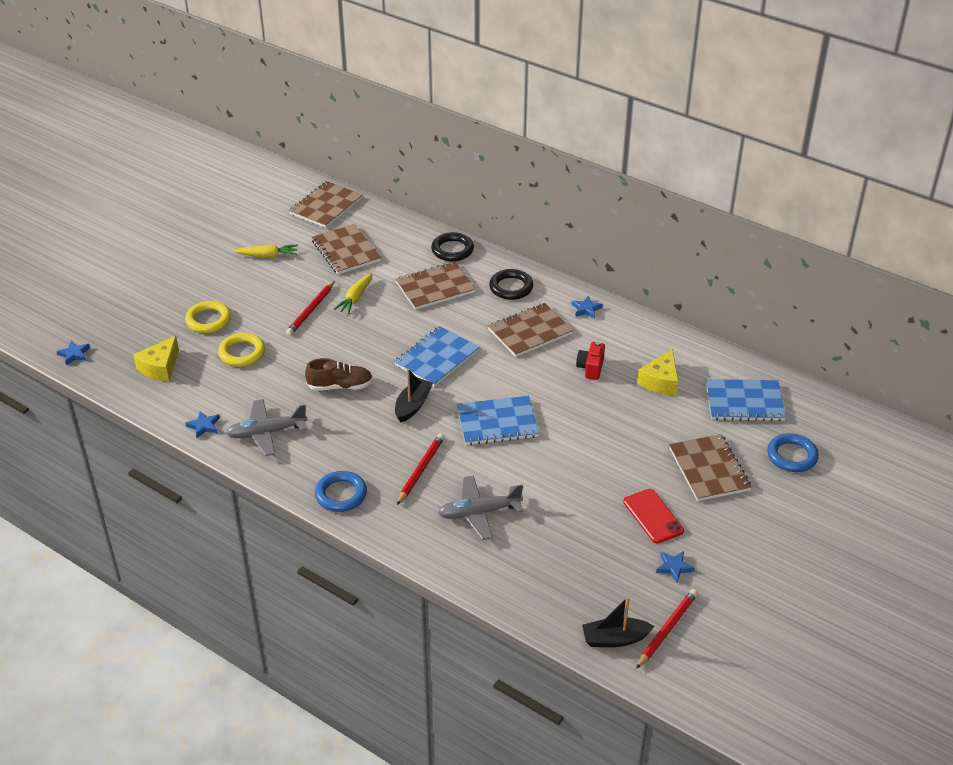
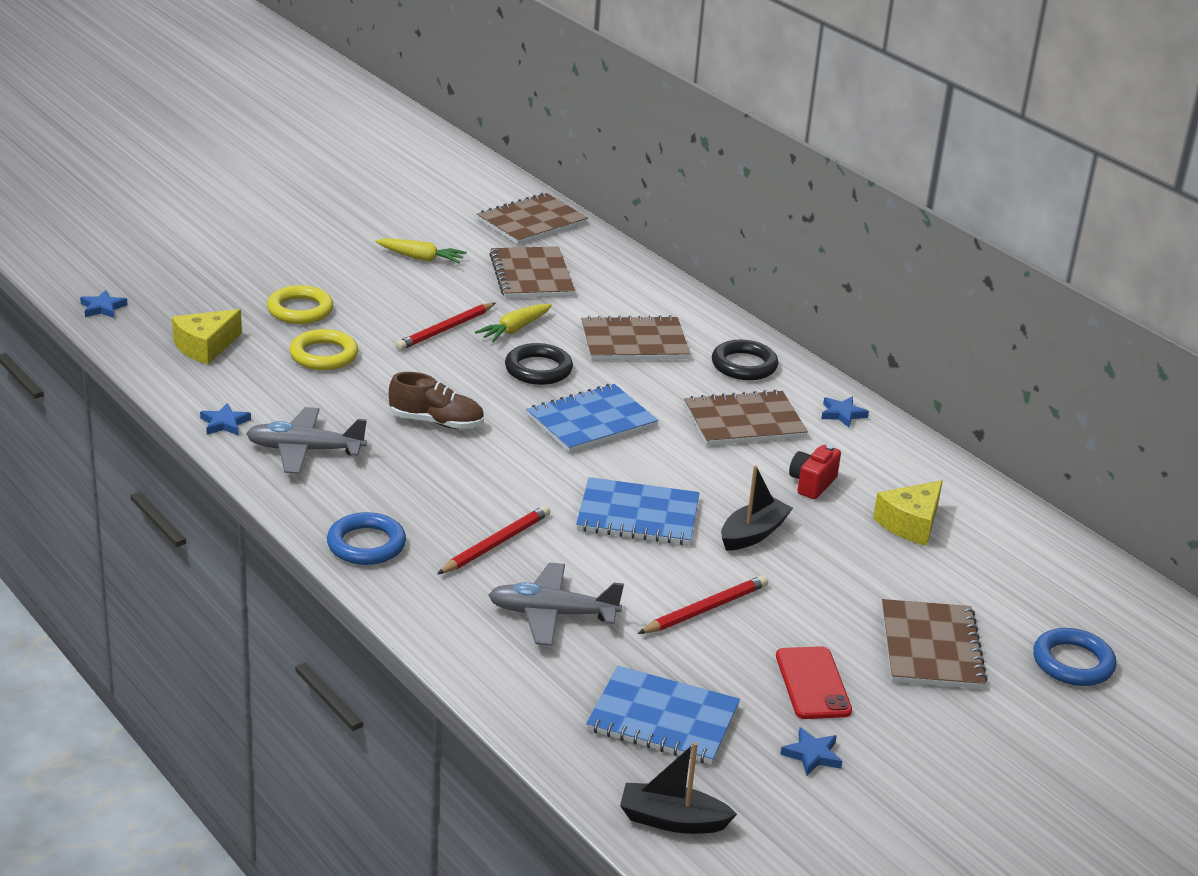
camera: 15 degrees right, 10 degrees down
black boat [395,368,433,423] -> black boat moved to [721,465,793,551]
black ring [431,232,474,261] -> black ring moved to [505,343,573,385]
red pencil [636,589,698,669] -> red pencil moved to [638,575,768,634]
blue notebook [706,379,786,421] -> blue notebook moved to [586,666,740,764]

